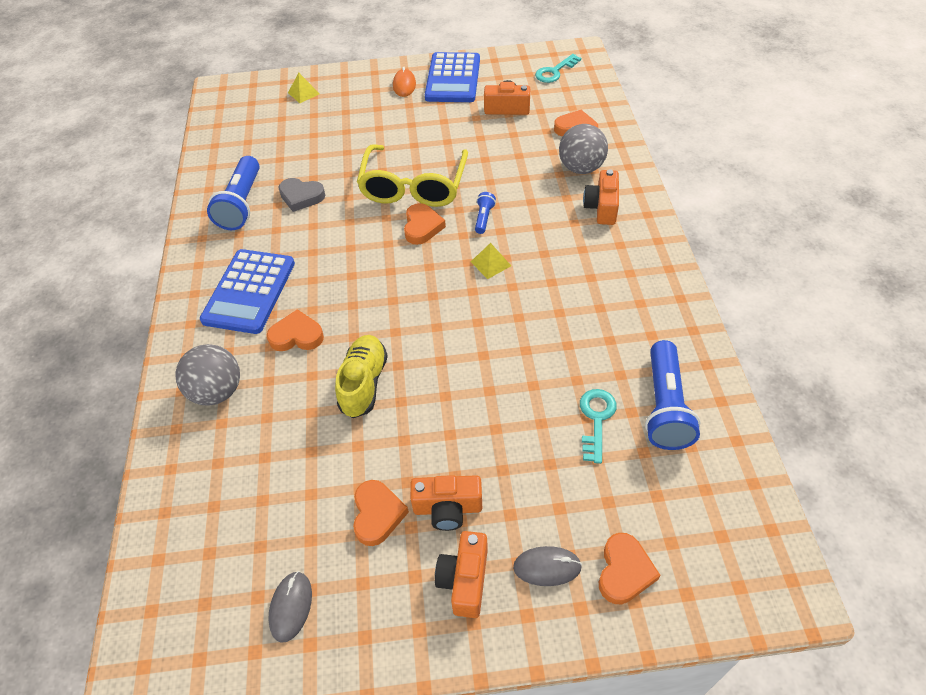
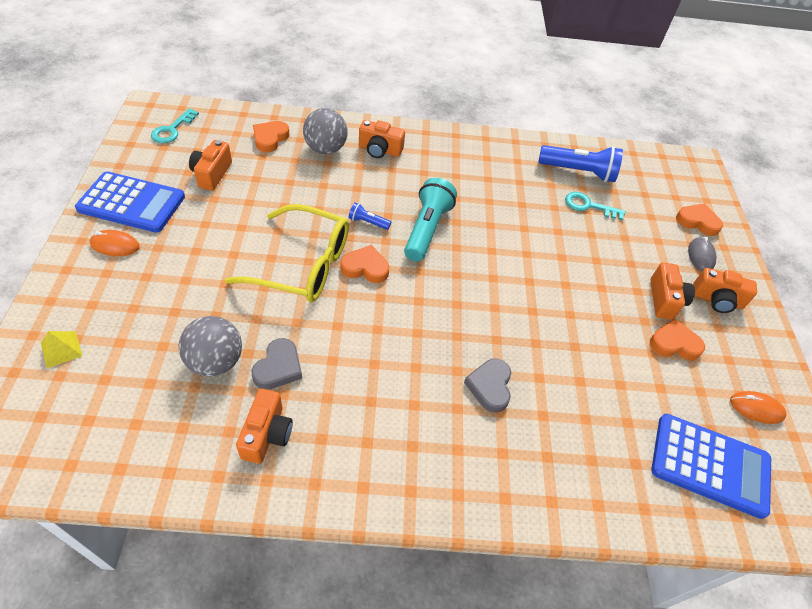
camera: 90 degrees left, 0 degrees up
grey ball [175,344,240,406] -> grey ball moved to [179,316,242,376]
blue calculator [200,249,295,334] -> blue calculator moved to [651,414,771,519]
blue flashlight [207,156,260,230] -> orange camera [236,389,293,464]
orange heart [267,309,324,351] -> grey heart [464,359,511,412]
grey mouse [268,571,312,643] -> orange mouse [730,391,786,424]
yellow shoe [335,335,388,418] -> none
yellow pyramid [471,243,511,279] -> turquoise flashlight [404,178,457,261]
turquoise key [535,54,581,83] -> turquoise key turned 60 degrees clockwise [151,108,199,143]

